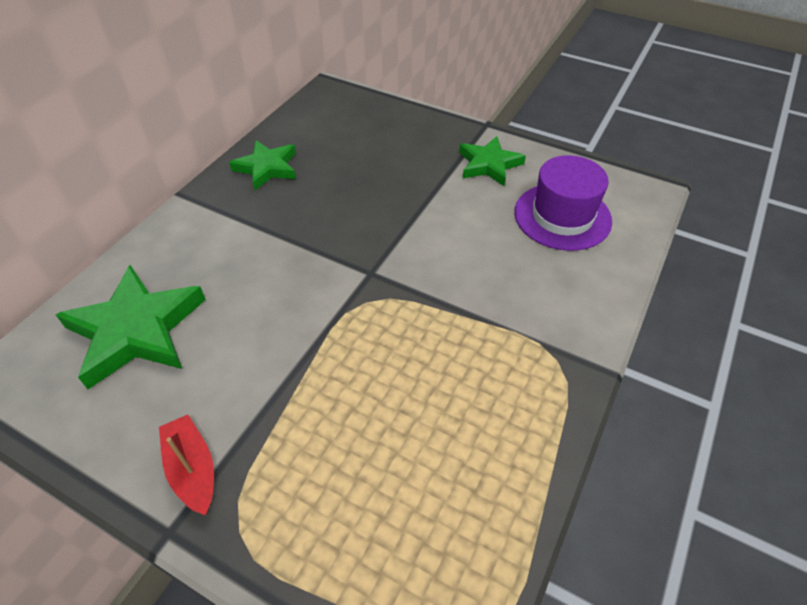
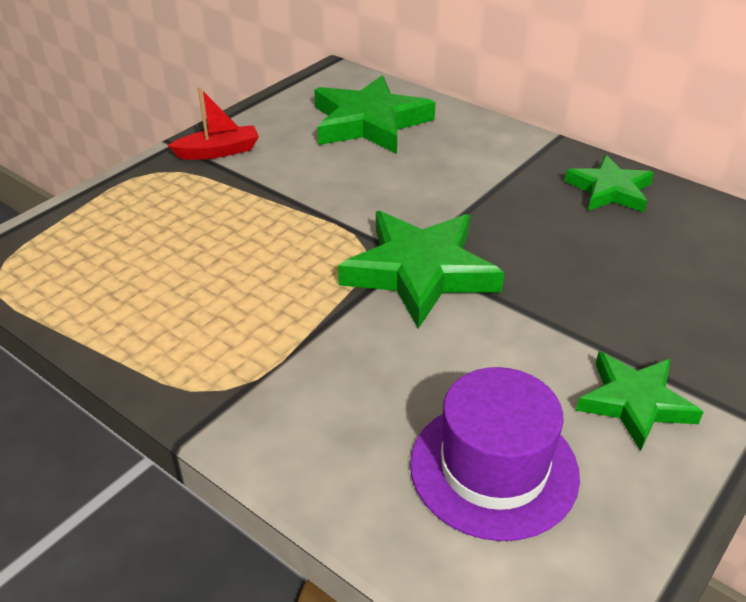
camera: 100 degrees right, 10 degrees down
none -> green star [338,211,504,328]

